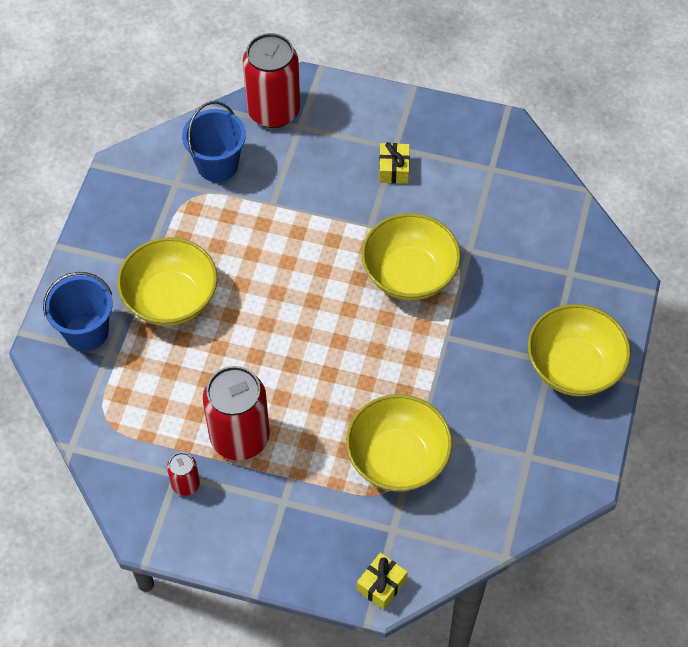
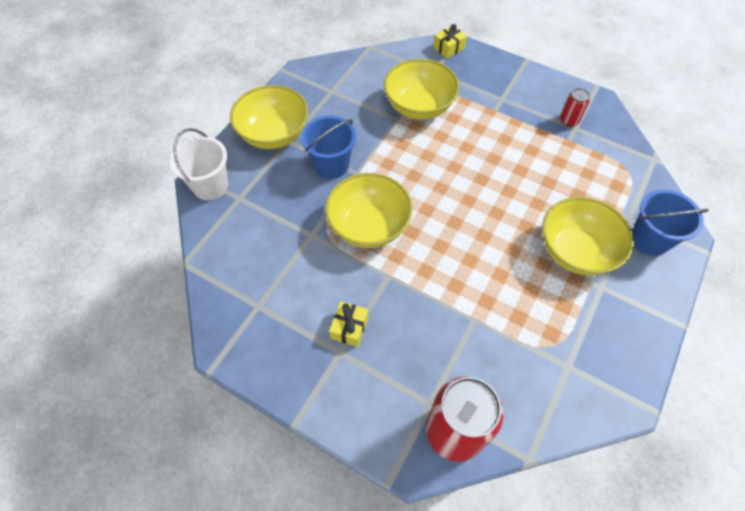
camera: 165 degrees left, 0 degrees up
blue bucket [182,101,246,182] -> blue bucket moved to [301,116,356,179]
red can [203,366,270,461] -> none
none -> white bucket [170,128,228,200]

